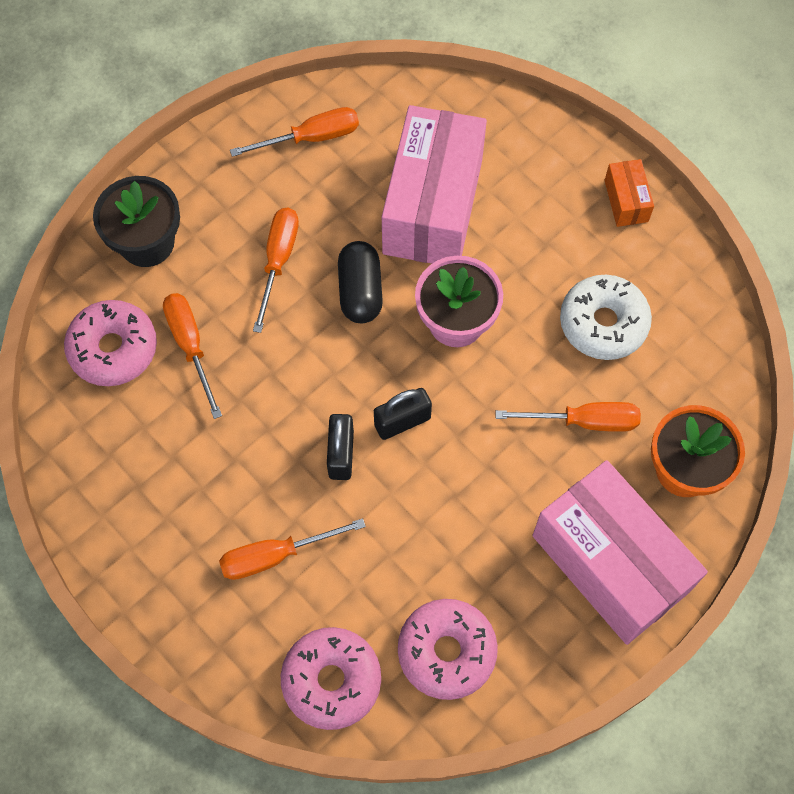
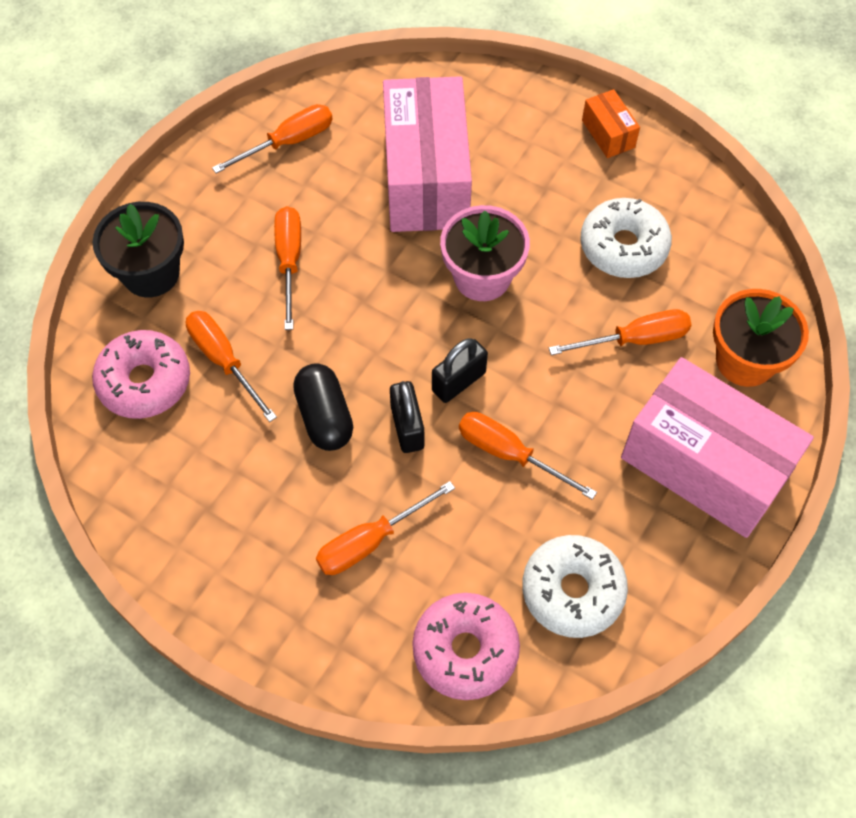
camera: 15 degrees left, 5 degrees down
black capsule [338,241,383,323] -> black capsule moved to [293,363,353,451]
pink donut [398,599,498,700] -> white donut [522,535,628,638]
none -> orange screwdriver [459,412,597,500]

